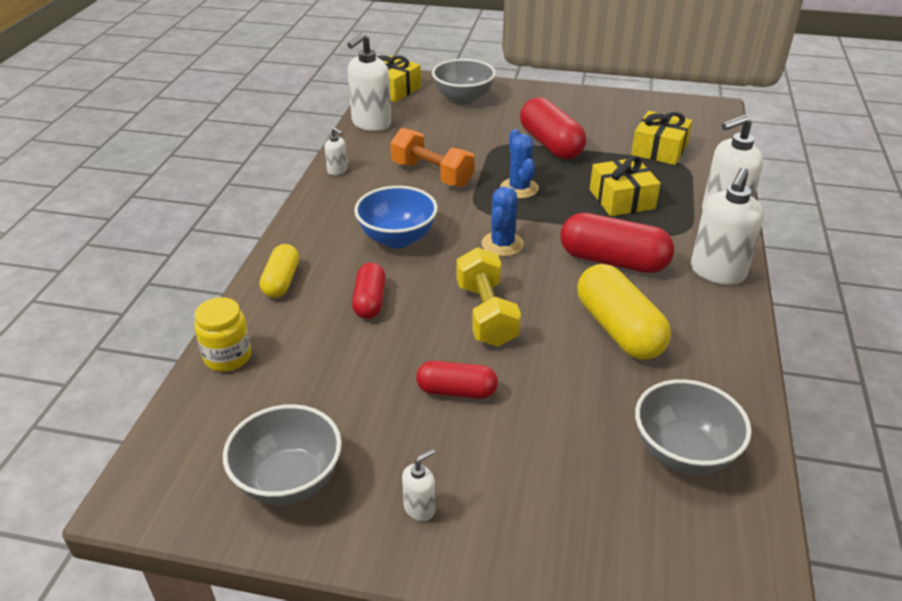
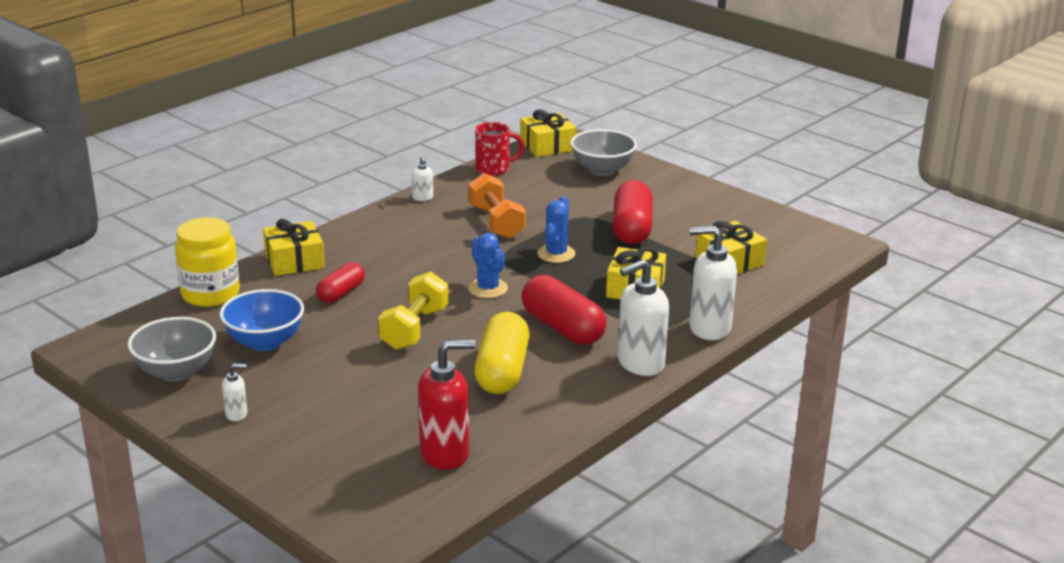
camera: 30 degrees right, 10 degrees down
yellow jar [194,297,252,372] -> yellow jar [175,217,240,307], size x1.51
yellow capsule [260,244,299,298] -> yellow gift [263,219,325,276]
white soap dispenser [347,33,391,131] -> red mug [475,122,525,176]
blue bowl [354,186,438,248] -> blue bowl moved to [220,289,304,351]
red capsule [416,361,498,399] -> none
blue cactus [481,187,524,256] -> blue cactus turned 75 degrees counterclockwise [468,233,508,298]
grey bowl [635,379,752,475] -> red soap dispenser [418,340,476,470]

